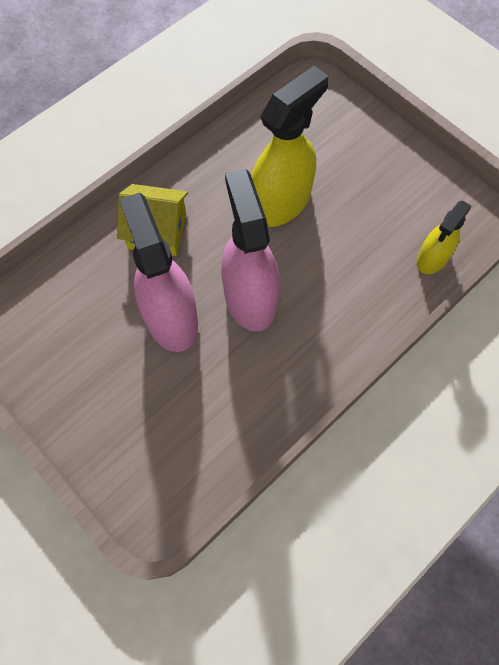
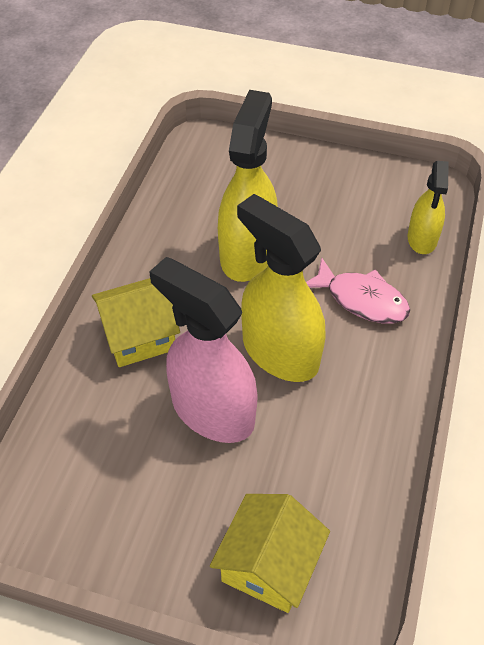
camera: 30 degrees left, 15 degrees down
pink spray bottle [221,168,280,331] -> yellow spray bottle [237,194,326,382]
none -> yellow house [210,494,330,613]
none -> pink fish [306,257,410,324]

